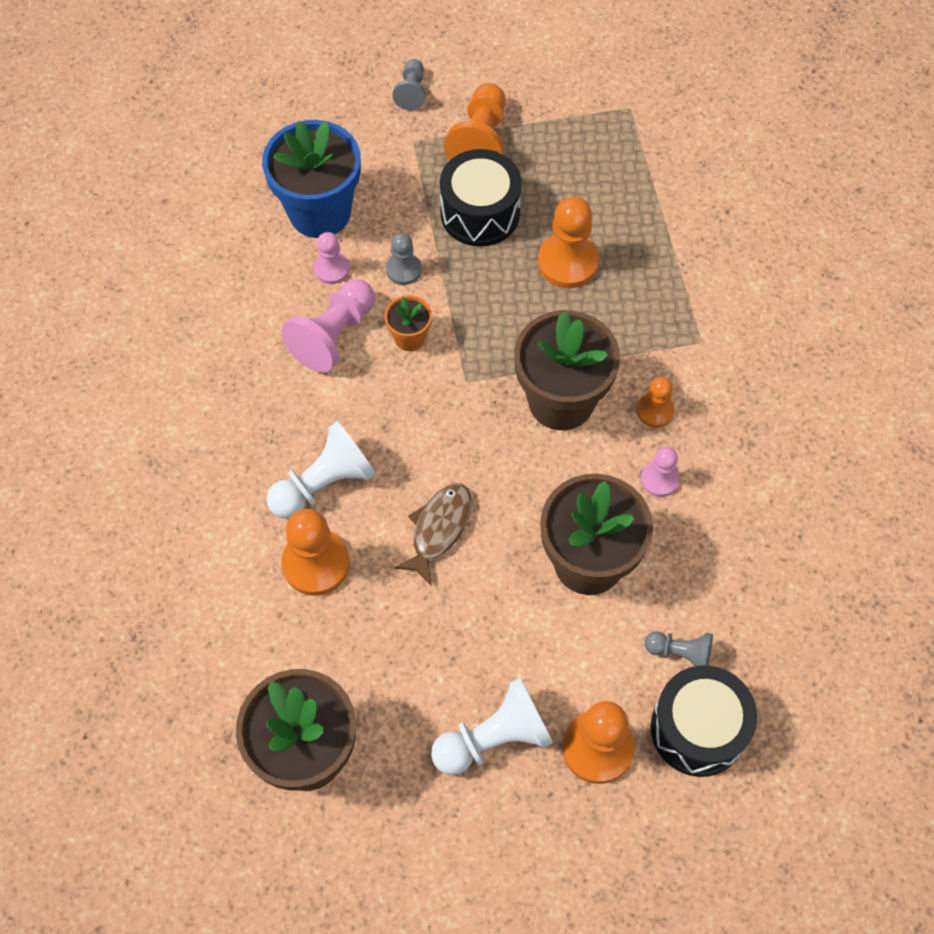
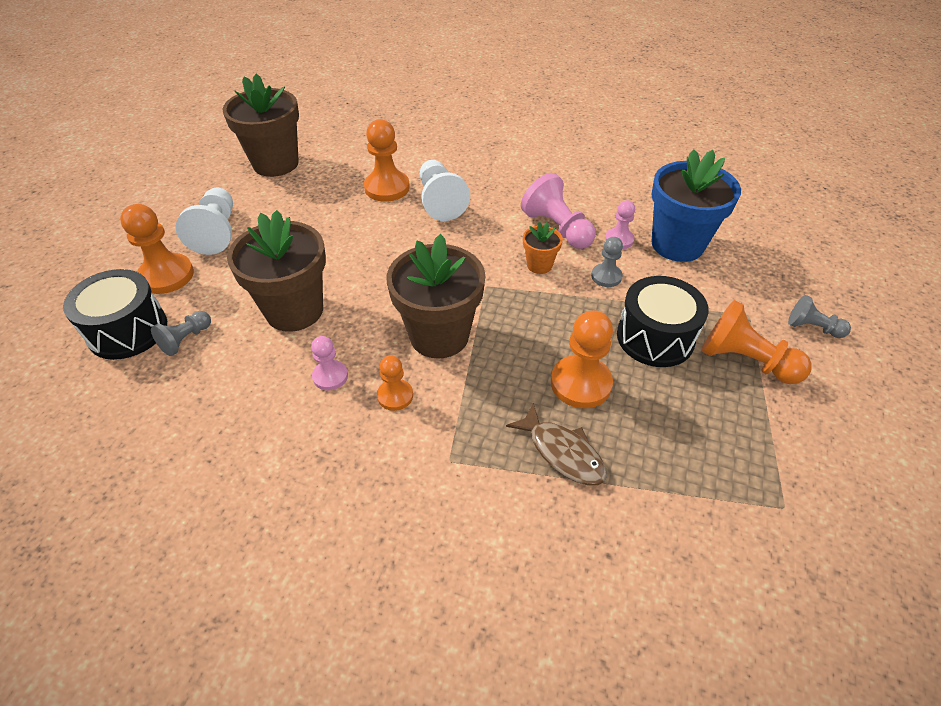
camera: 110 degrees right, 15 degrees down
brown fish [394,483,472,585] -> brown fish moved to [506,403,607,486]

